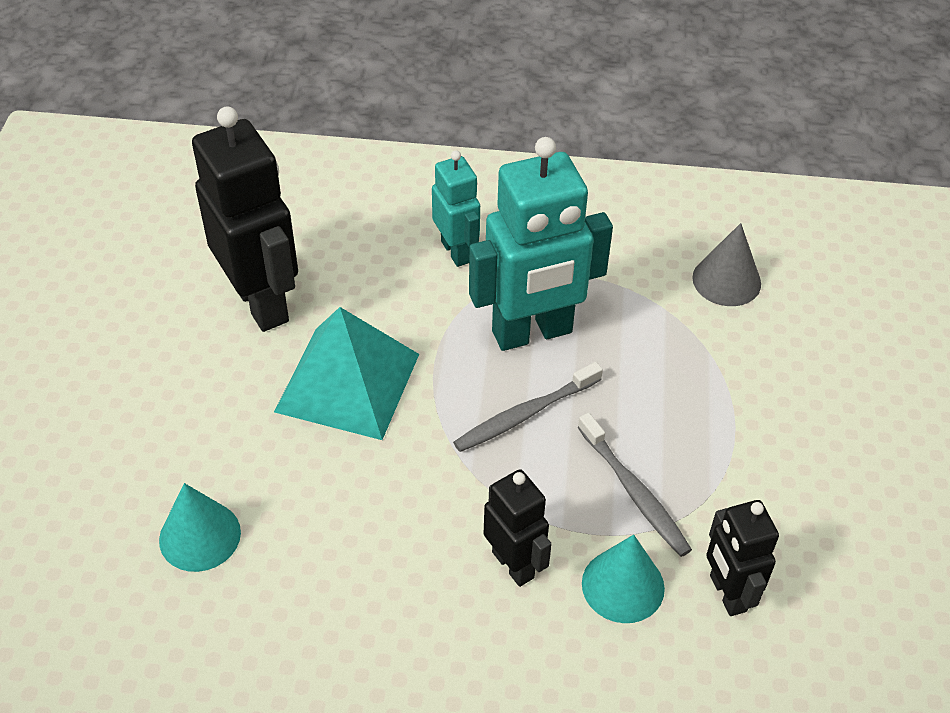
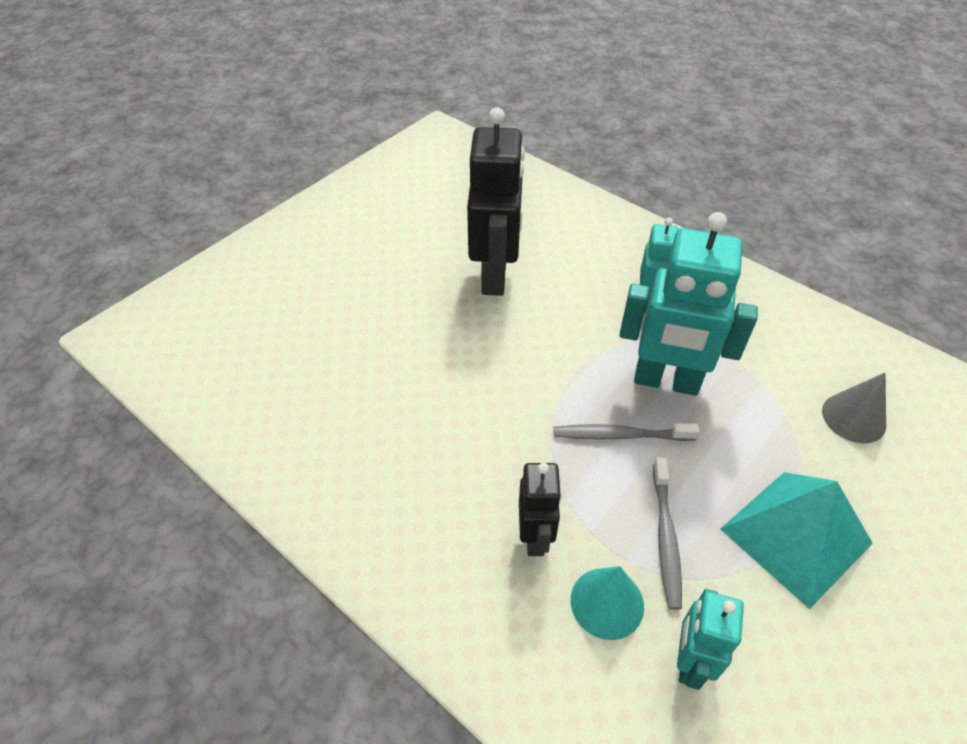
camera: 35 degrees right, 0 degrees up
turquoise cone [159,483,241,572] -> none
turquoise pyramid [274,307,419,440] -> turquoise pyramid moved to [721,472,873,609]
black robot [706,500,779,616] -> turquoise robot [677,589,744,690]

